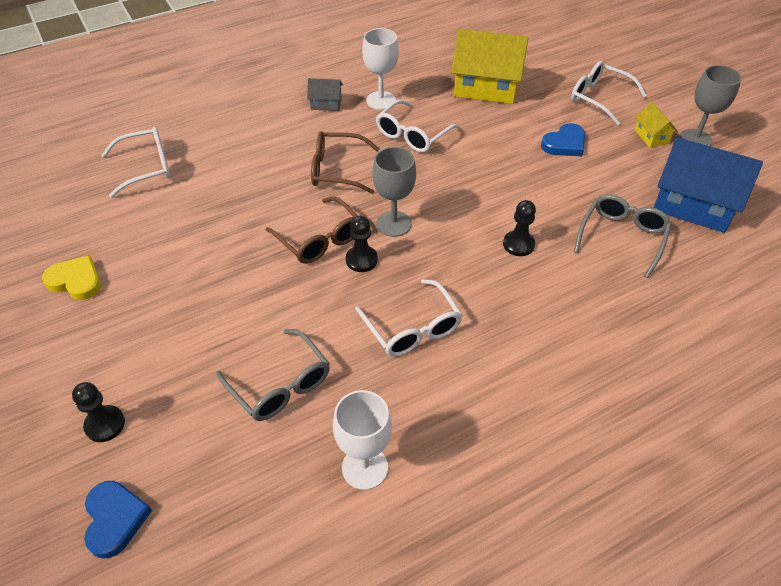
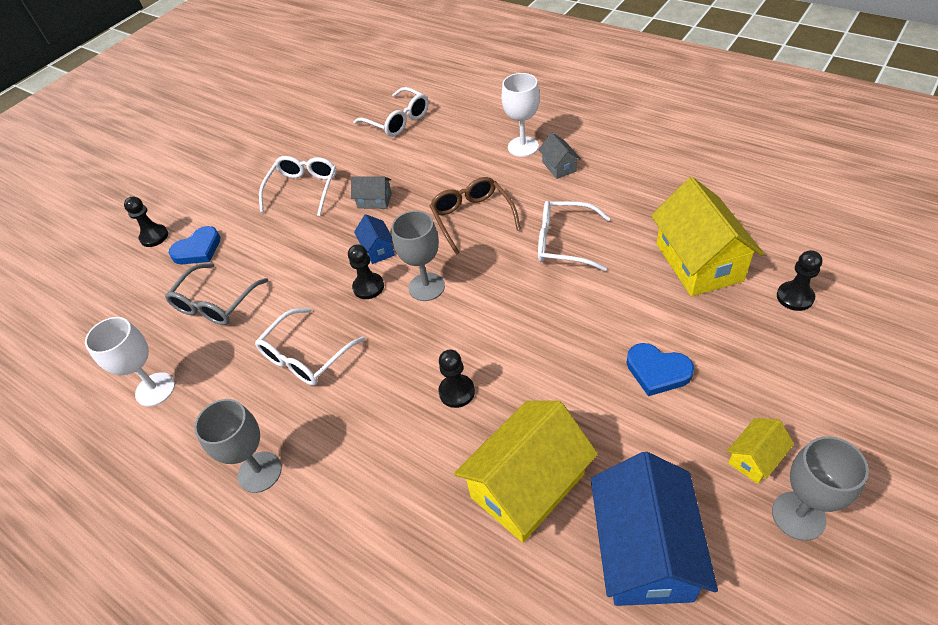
camera: 70 degrees right, 0 degrees up
yellow heart [42,255,101,300] -> none
blue heart [84,481,152,559] -> blue heart moved to [169,226,221,264]
brown glasses [266,196,357,264] -> blue house [354,214,395,264]
white goblet [362,28,399,110] -> white goblet moved to [502,73,540,157]
white glasses [571,61,647,126] -> white glasses moved to [259,156,337,216]
grey glasses [574,194,672,278] -> yellow house [454,401,598,543]
none -> grey goblet [194,399,282,493]
none -> grey house [351,176,392,209]
none -> black pawn [777,250,822,311]

